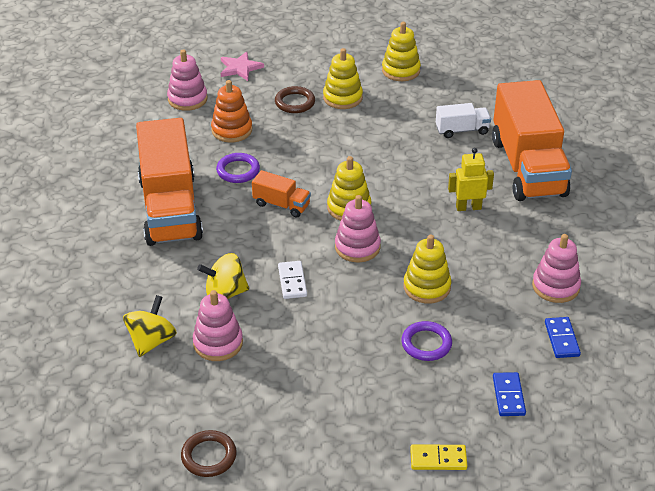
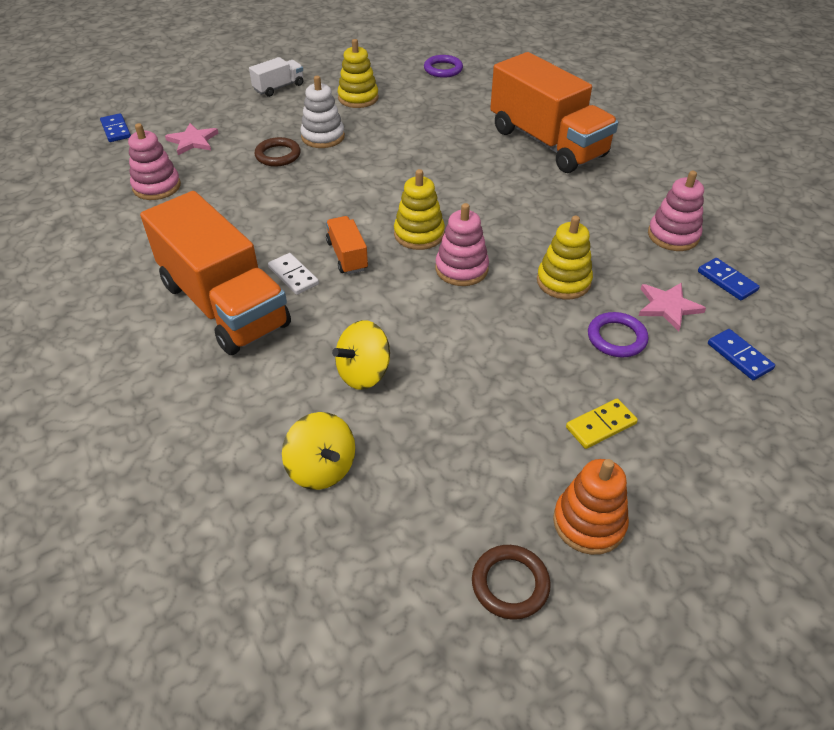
camera: 30 degrees left, 5 degrees up
yellow spinning top [123,295,177,357] -> yellow spinning top turned 150 degrees clockwise [282,412,355,490]
pink stacking toy [193,290,243,361] -> none
orange stacking toy [211,80,252,142] -> orange stacking toy moved to [553,459,629,555]
purple ring [216,153,260,183] -> purple ring moved to [424,55,463,78]
orange truck [252,170,311,218] -> orange truck turned 105 degrees counterclockwise [326,216,368,274]
white domino [278,261,307,299] -> white domino moved to [268,253,319,295]
yellow stacking toy [323,48,363,109] -> white stacking toy [300,76,345,148]
yellow domino [410,444,467,470] -> yellow domino moved to [566,399,638,449]
white truck [436,103,491,138] -> white truck moved to [249,57,303,97]
yellow robot [448,148,494,211] -> none
none -> blue domino [100,113,131,142]
none -> pink star [639,282,706,331]

